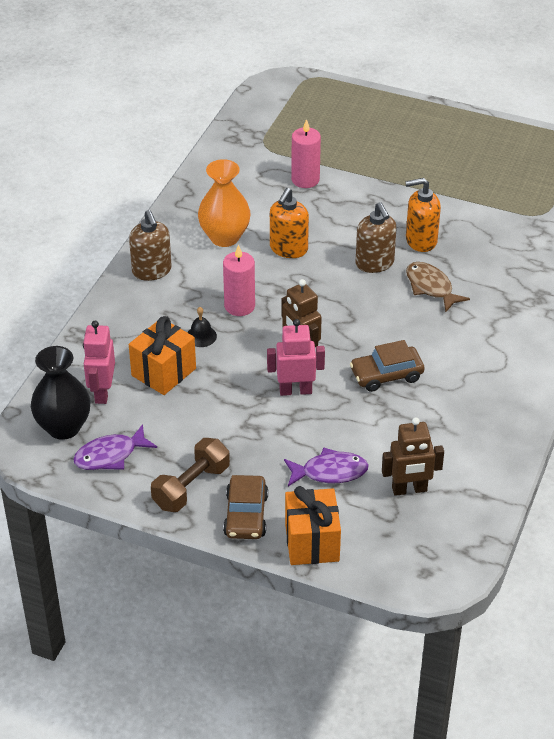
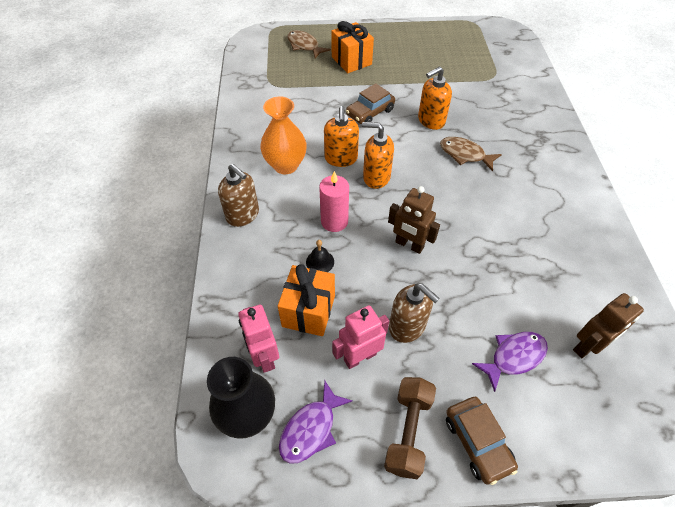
camera: 25 degrees left, 10 degrees up
pink robot [267,319,325,396] -> pink robot moved to [332,305,389,369]
orange gift [285,486,341,565] -> orange gift moved to [331,21,374,73]
pink candle [291,119,321,188] -> none
brown car [350,340,424,392] -> brown car moved to [346,83,395,124]
brown soap dispenser [356,202,397,273] -> brown soap dispenser moved to [389,283,440,343]
none -> brown fish [287,30,331,58]
none -> orange soap dispenser [362,122,394,189]

